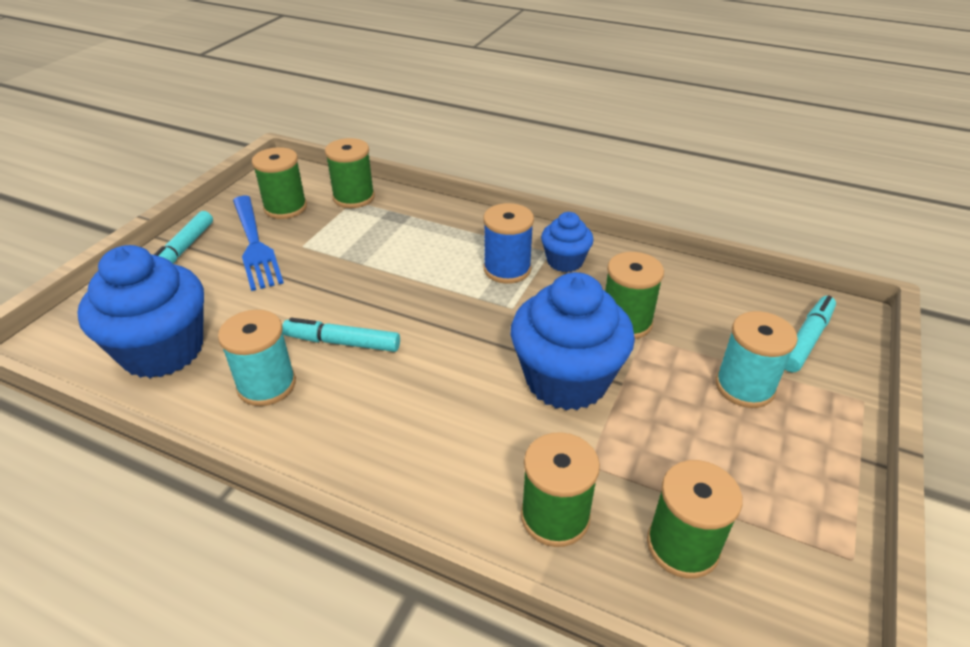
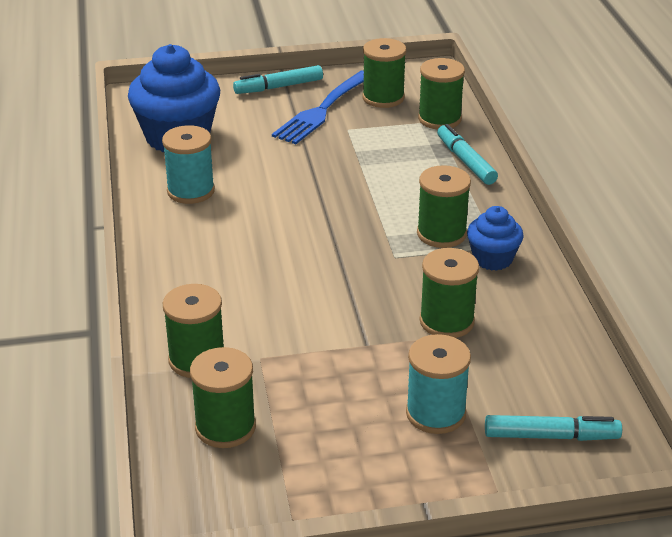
camera: 55 degrees right, 5 degrees down
turquoise marker [282,318,400,352] -> turquoise marker moved to [437,124,498,185]
blue spool [483,203,534,284] -> green spool [417,165,471,248]
blue cupcake [511,272,635,410] -> none

